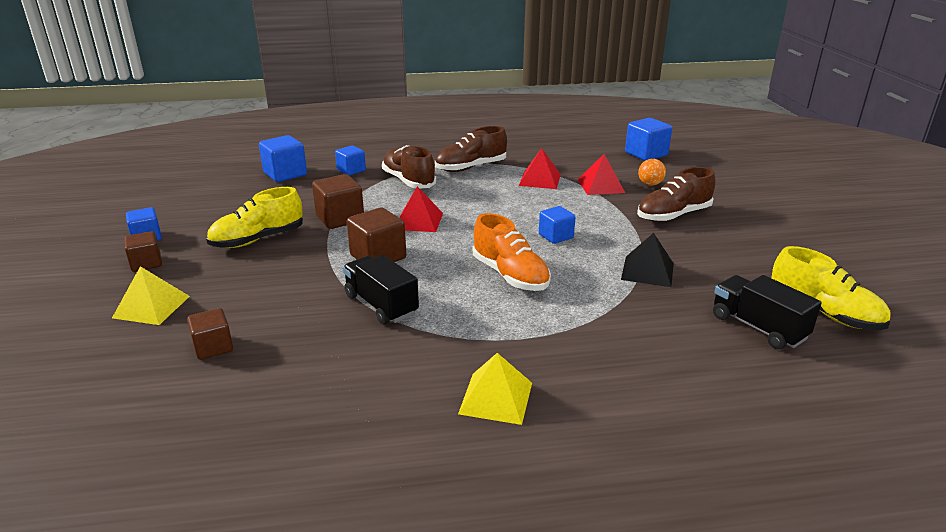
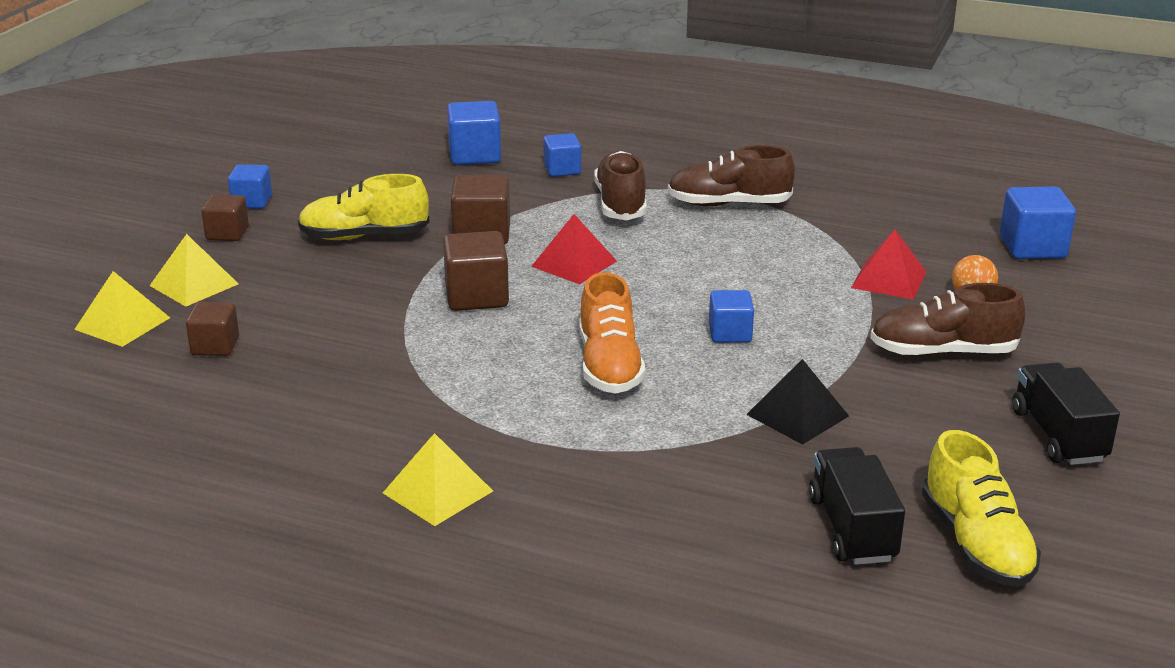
camera: 30 degrees right, 0 degrees up
black truck [343,255,419,325] -> black truck moved to [1012,362,1120,465]
red pyramid [519,148,561,189] -> none
none -> yellow pyramid [74,271,170,347]

